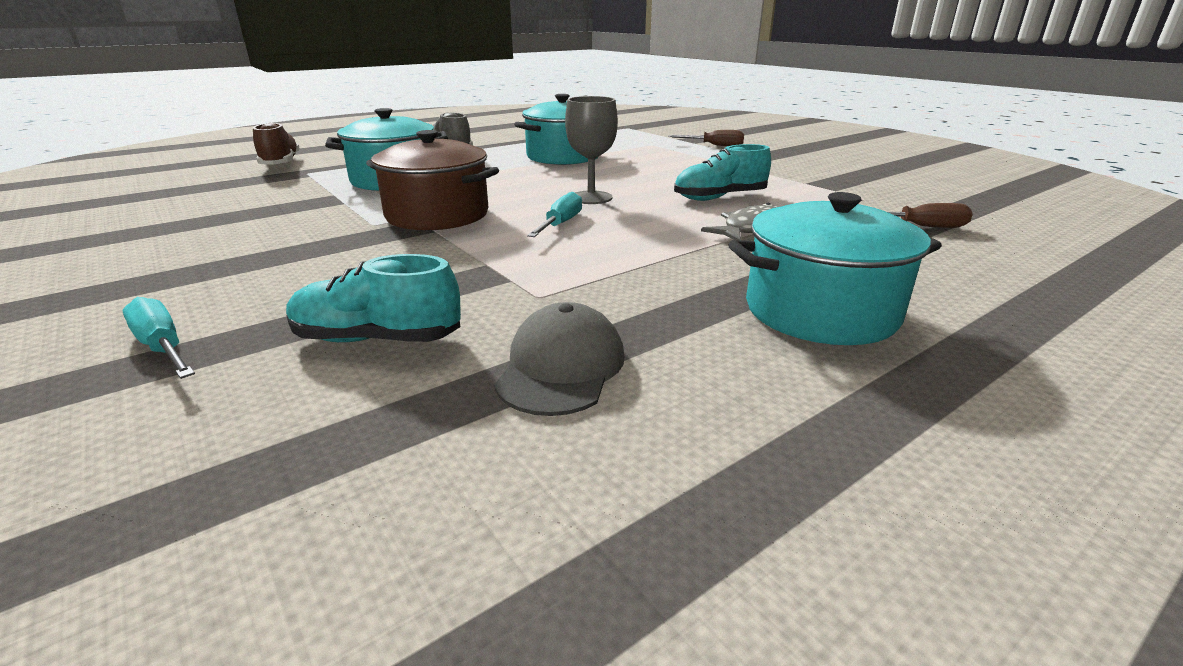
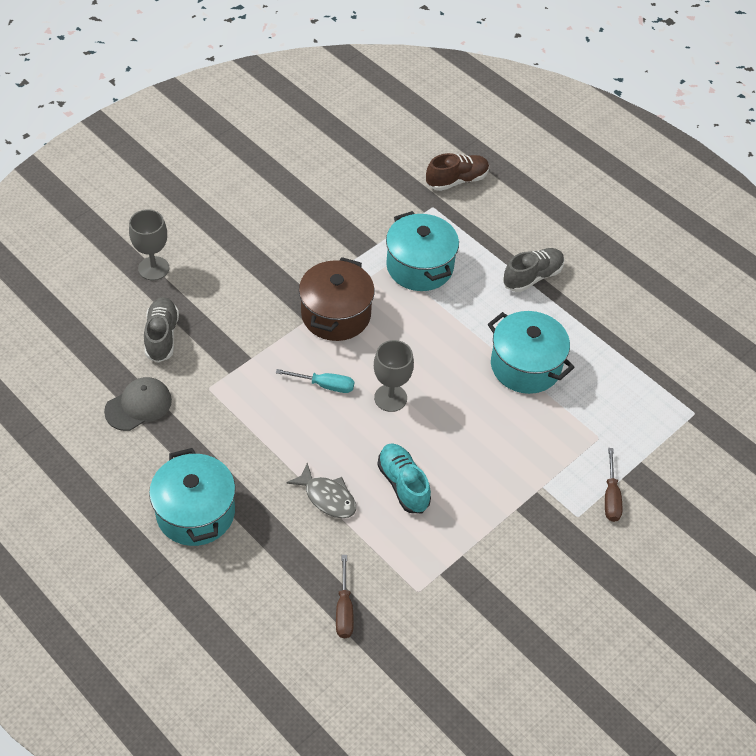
camera: 80 degrees right, 25 degrees up
turquoise screwdriver [123,297,195,379] -> grey goblet [129,209,169,280]
turquoise shoe [286,254,461,342] -> grey shoe [144,297,179,363]
grey cap [494,302,624,416] -> grey cap turned 45 degrees counterclockwise [104,377,172,431]

